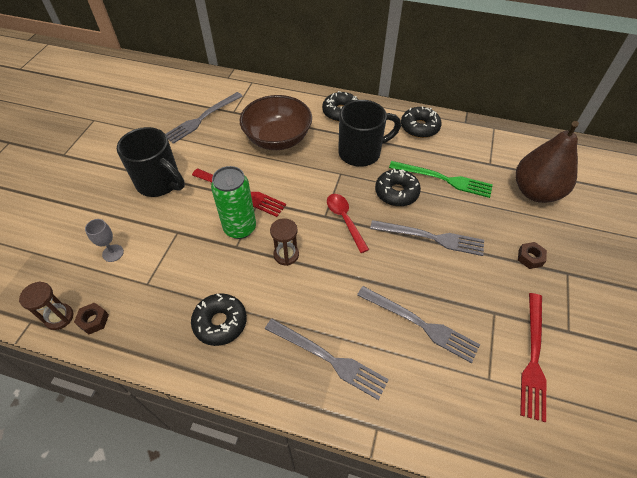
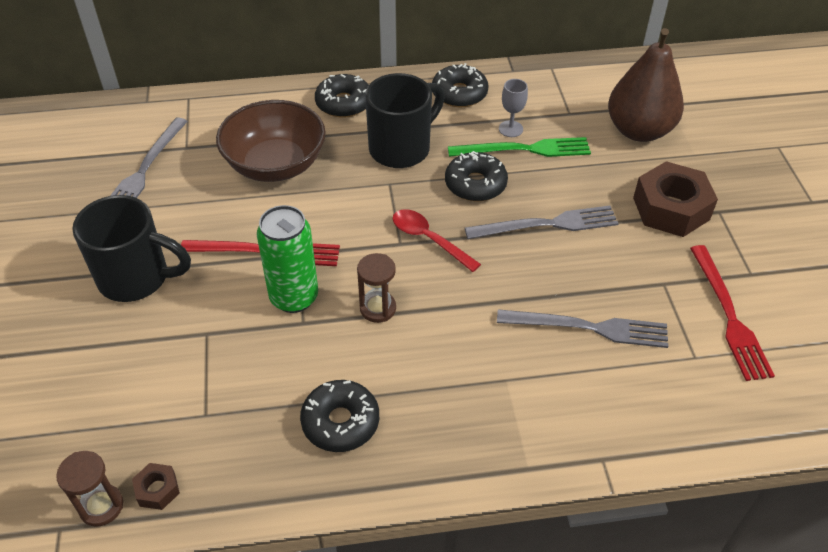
camera: 25 degrees left, 5 degrees down
grey goblet [85,219,124,262] -> grey goblet moved to [499,79,528,137]
grey fork [265,319,389,400] -> none
brown nut [518,242,547,269] -> brown nut [633,161,718,237], size x2.20

